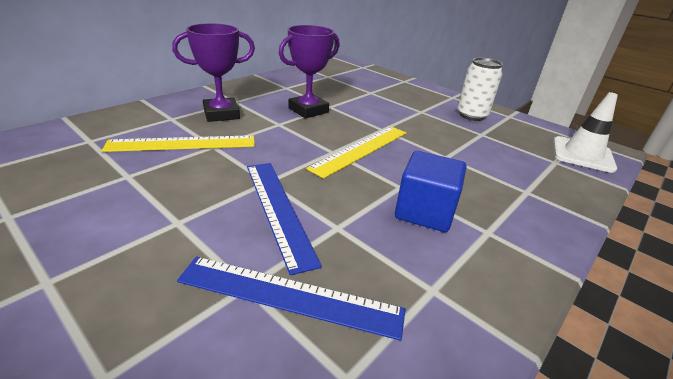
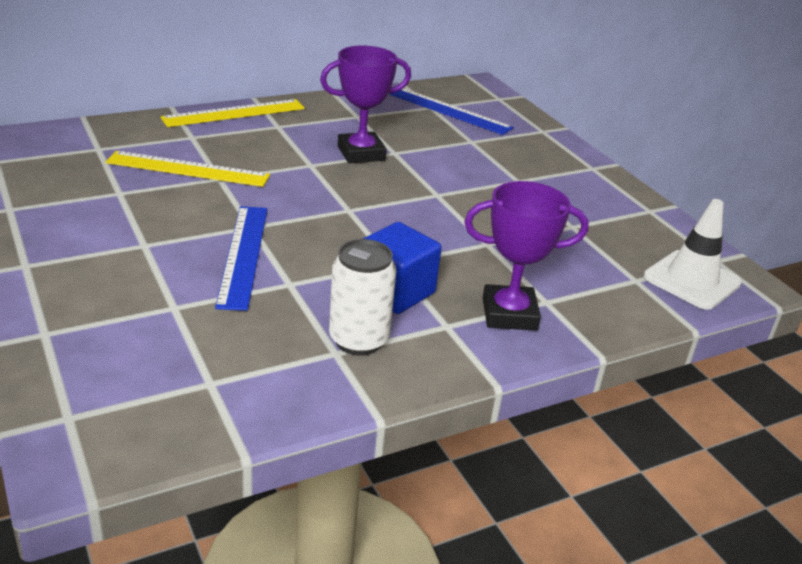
camera: 20 degrees right, 0 degrees up
purple trophy [172,23,255,122] -> purple trophy moved to [464,181,589,331]
blue ruler [177,256,406,341] -> blue ruler moved to [389,88,514,135]
yellow ruler [306,126,406,179] -> yellow ruler moved to [160,99,305,127]
white can [458,58,502,121] -> white can moved to [329,239,396,356]

